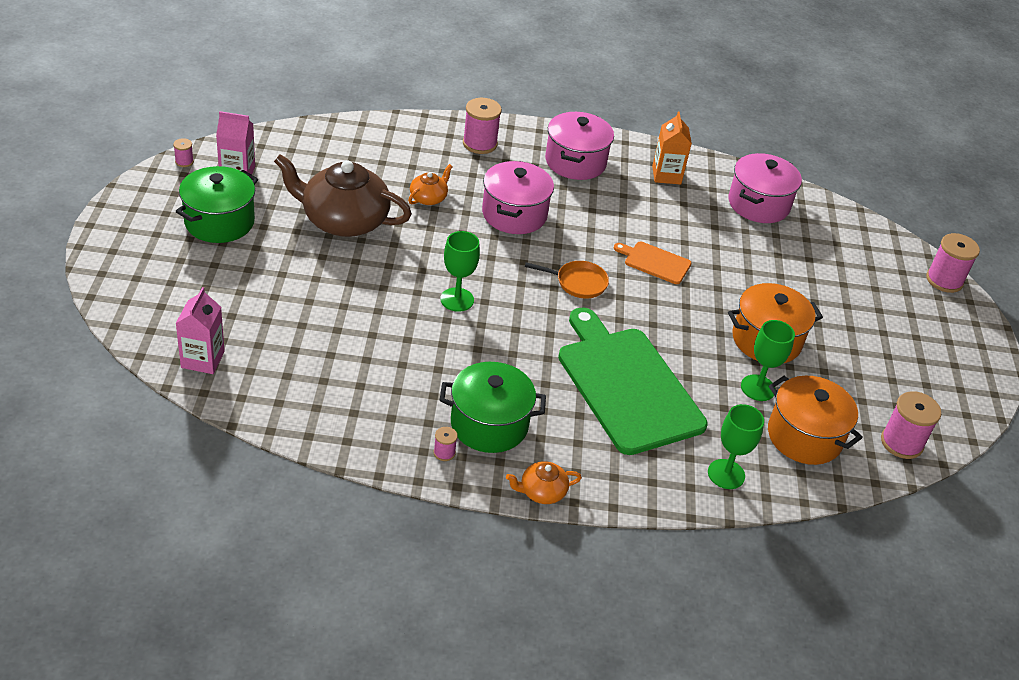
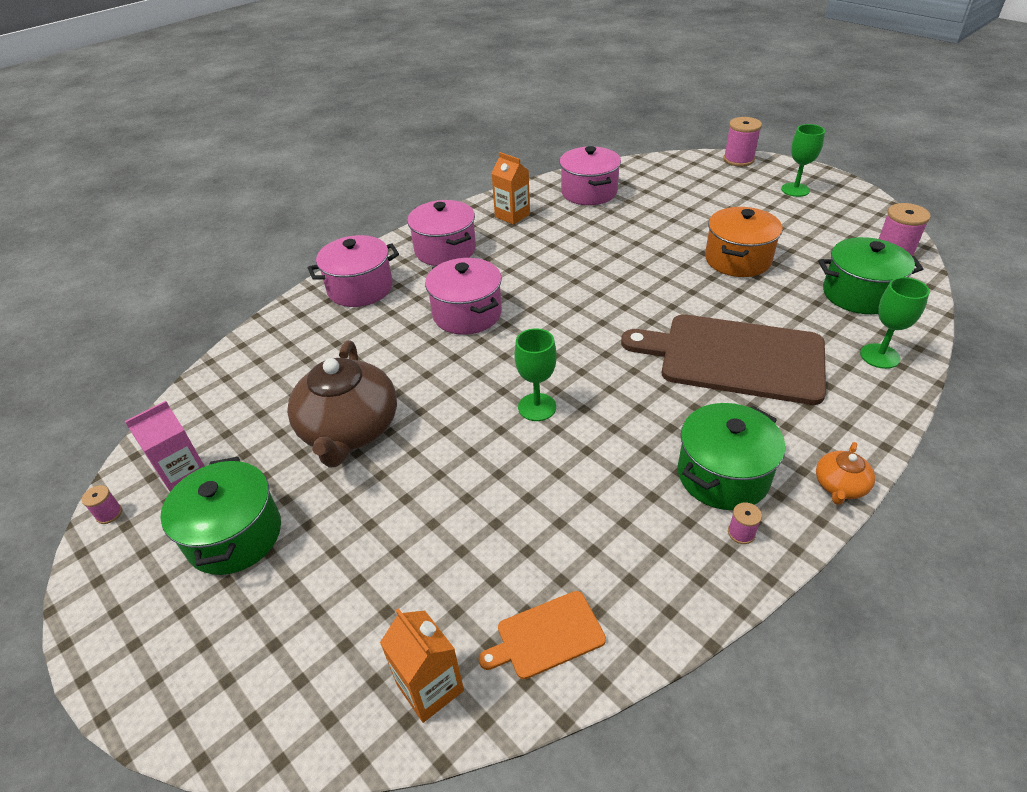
camera: 40 degrees left, 0 degrees up
pink carton [175,287,225,374] -> orange carton [380,608,464,723]
brown teapot [274,154,412,237] -> brown teapot turned 60 degrees counterclockwise [287,340,397,468]
orange teapot [408,164,453,205] -> none
pink spool [463,98,502,154] -> pink pot [308,235,399,307]
orange pan [525,261,609,299] -> none
green cutting board [558,307,708,455] -> brown cutting board [621,314,826,405]
orange cutting board [614,242,691,284] -> orange cutting board moved to [479,591,606,679]
green goblet [741,320,795,401] -> green goblet moved to [781,124,825,197]
orange pot [768,375,863,465] -> green pot [818,237,923,314]

